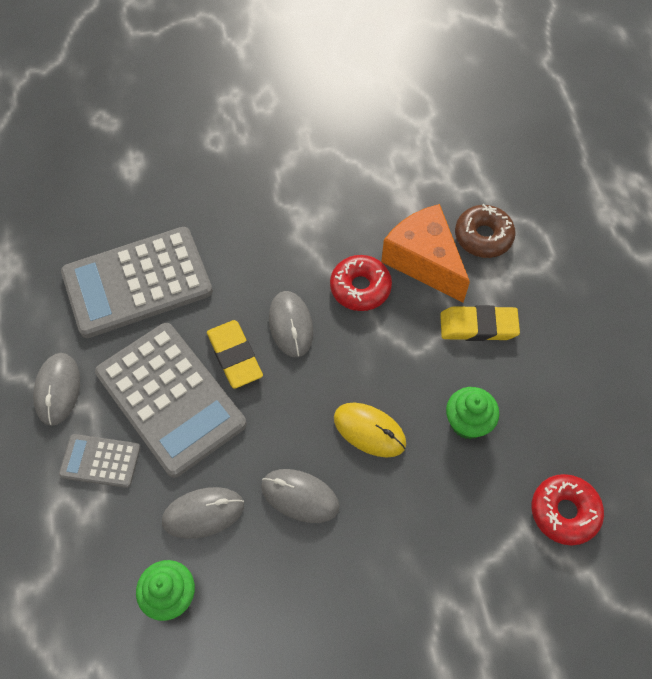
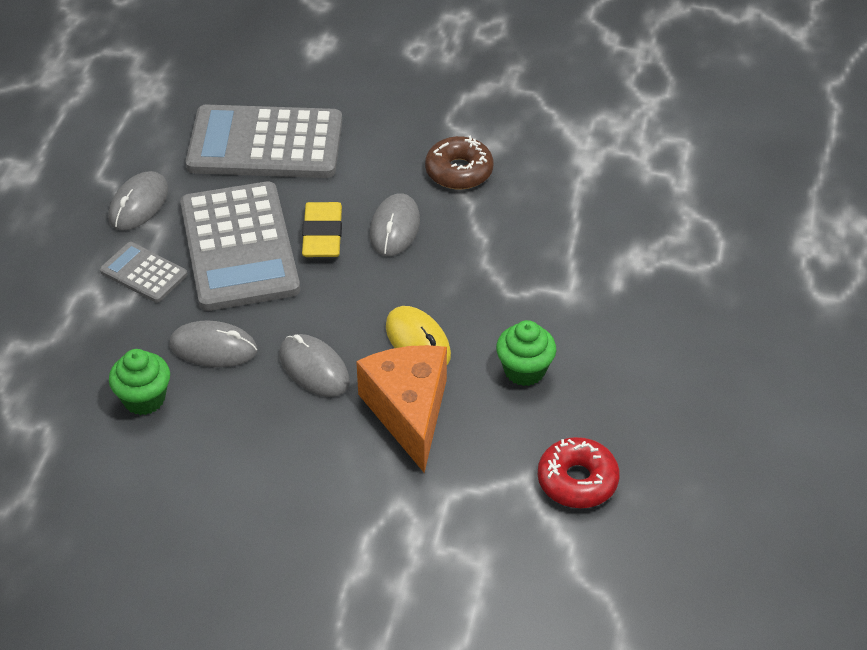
camera: 25 degrees right, 15 degrees down
red donut [330,255,392,311] -> none
orange cheese [381,204,470,303] -> orange cheese moved to [356,345,447,473]
yellow eraser [440,305,520,341] -> none
brown donut [455,204,516,258] -> brown donut moved to [425,136,493,190]

